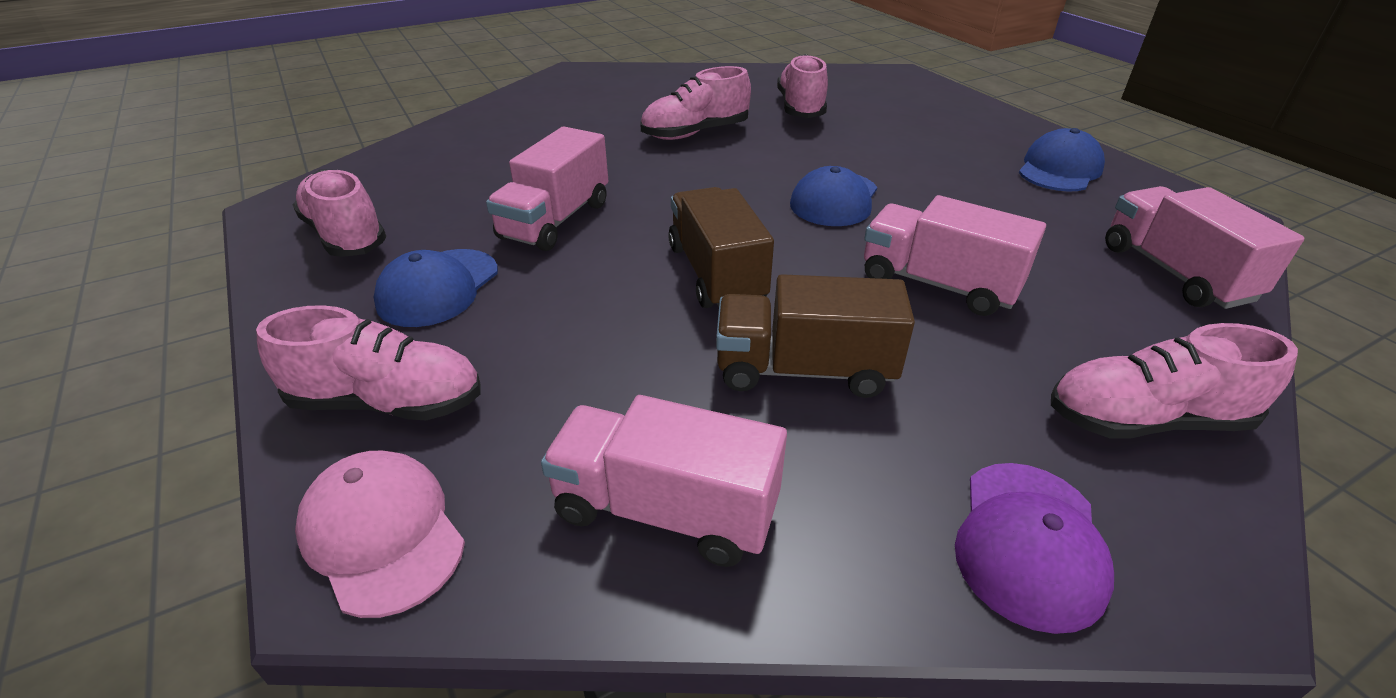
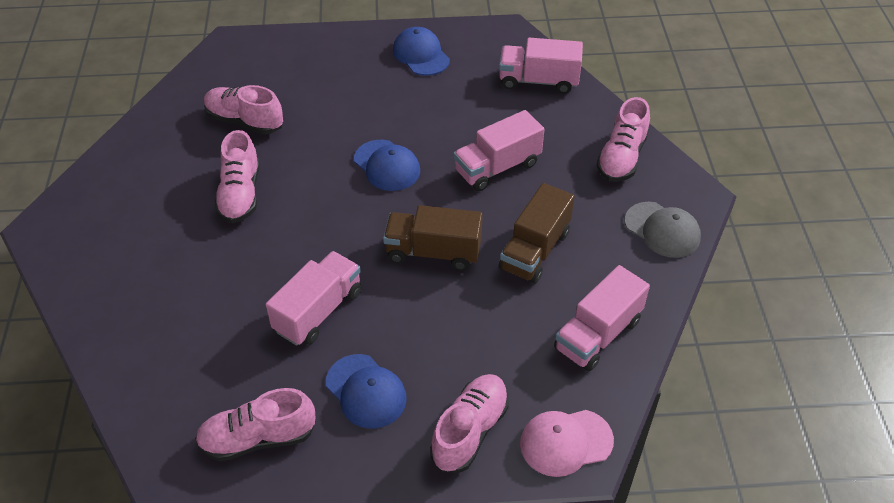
camera: 65 degrees left, 10 degrees up
pink truck [486,127,608,251] -> pink truck turned 105 degrees counterclockwise [266,251,362,346]
purple cap [955,463,1114,634] -> grey cap [625,202,701,258]

